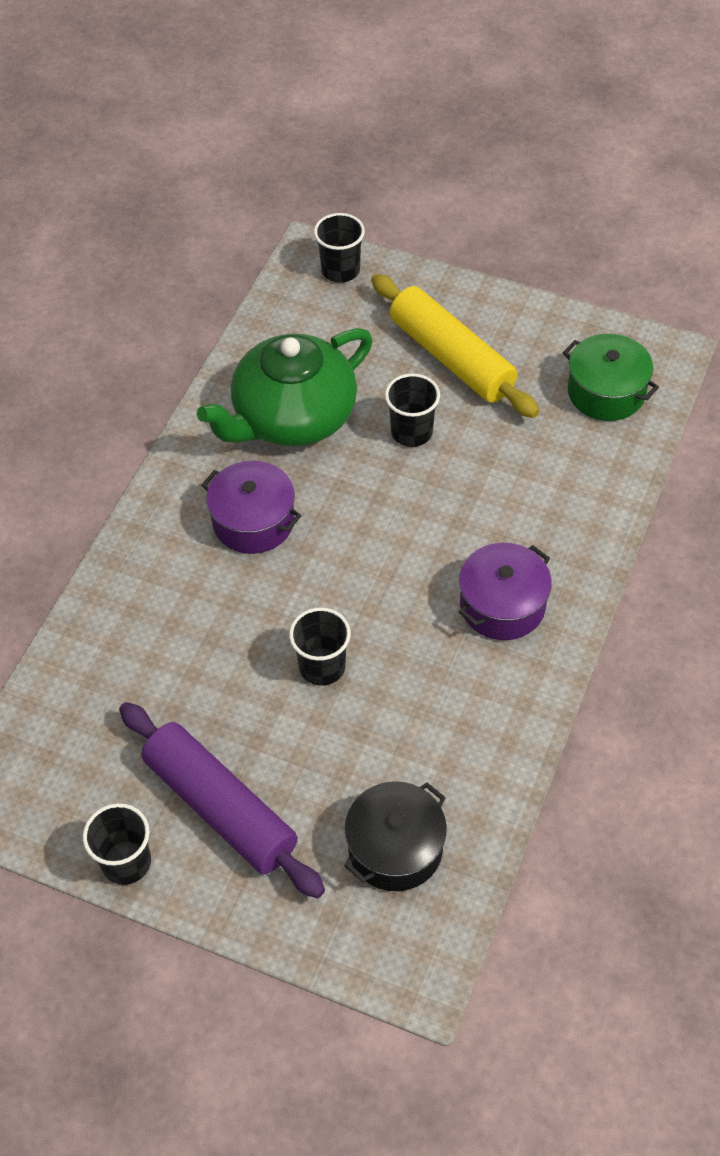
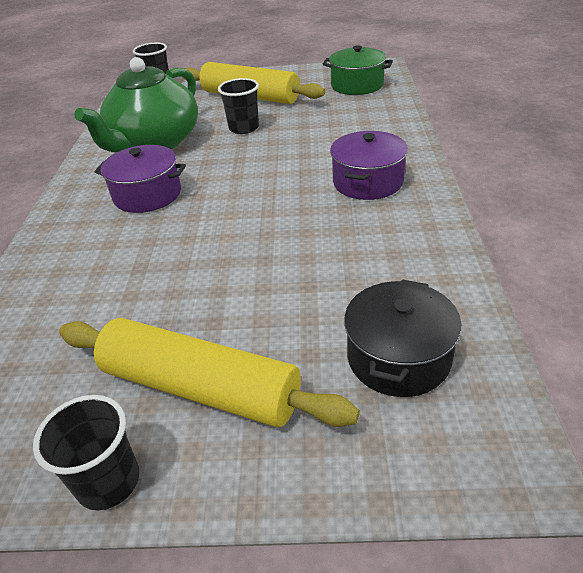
camera: 20 degrees left, 15 degrees down
purple rolling pin [119,702,325,898] -> yellow rolling pin [59,318,360,427]
black cup [289,608,351,686] -> none

